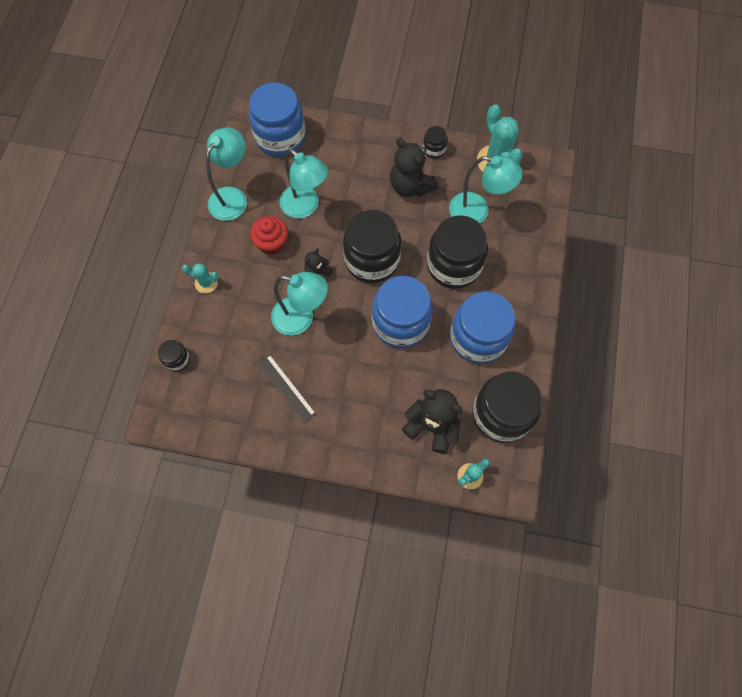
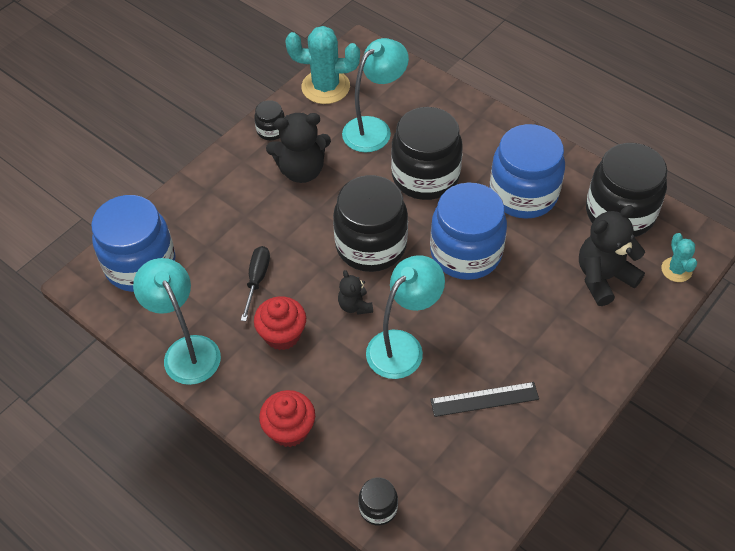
camera: 60 degrees left, 15 degrees down
turquoise cactus [182,263,219,293] -> red cupcake [259,390,315,447]
turquoise lamp [279,148,328,219] -> black screwdriver [241,246,270,321]

